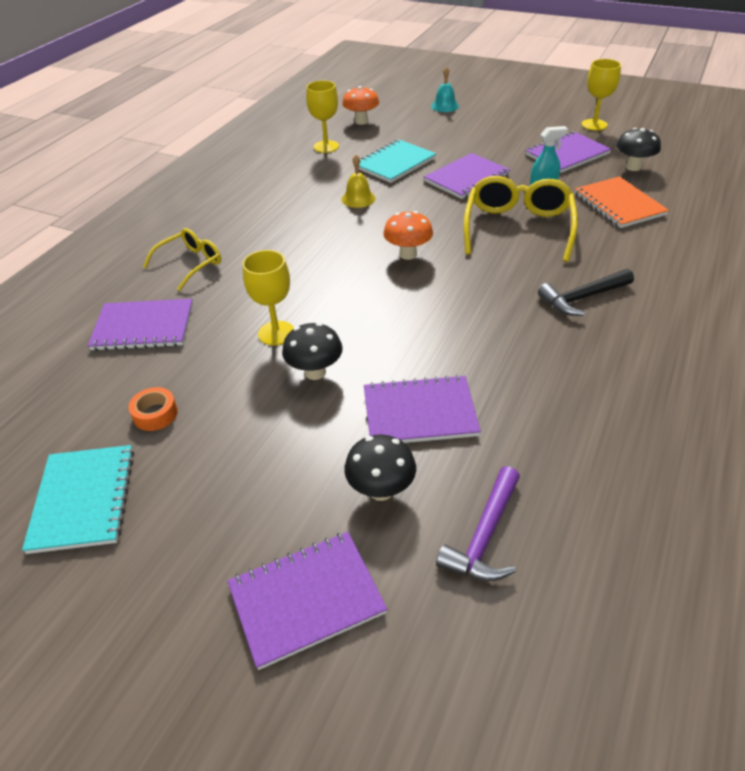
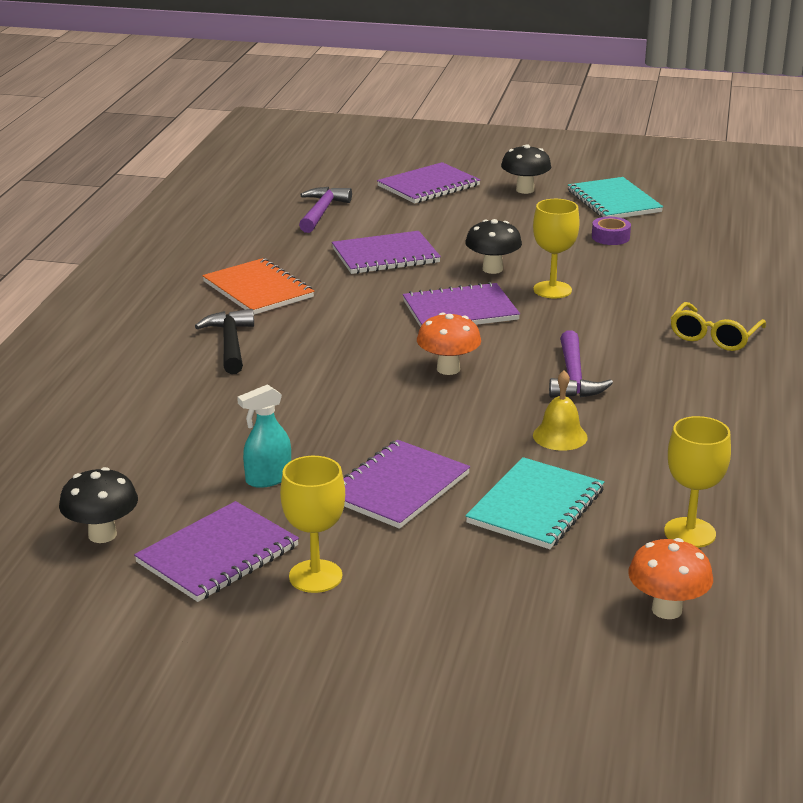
camera: 165 degrees right, 15 degrees down
purple notebook [88,299,193,351] -> purple notebook moved to [403,282,520,327]
orange tape [129,387,178,431] -> purple tape [592,217,631,245]
black mushroom [344,435,416,501] -> black mushroom moved to [501,144,551,194]
turquoise bell [431,66,459,112] -> none
yellow glasses [464,176,578,262] -> none
black hammer [538,269,634,316] -> black hammer turned 60 degrees counterclockwise [195,309,254,374]
orange notebook [575,176,669,228] -> orange notebook moved to [202,258,314,315]
yellow goblet [582,59,621,131] -> yellow goblet moved to [280,456,345,593]
none -> purple hammer [549,330,613,398]

